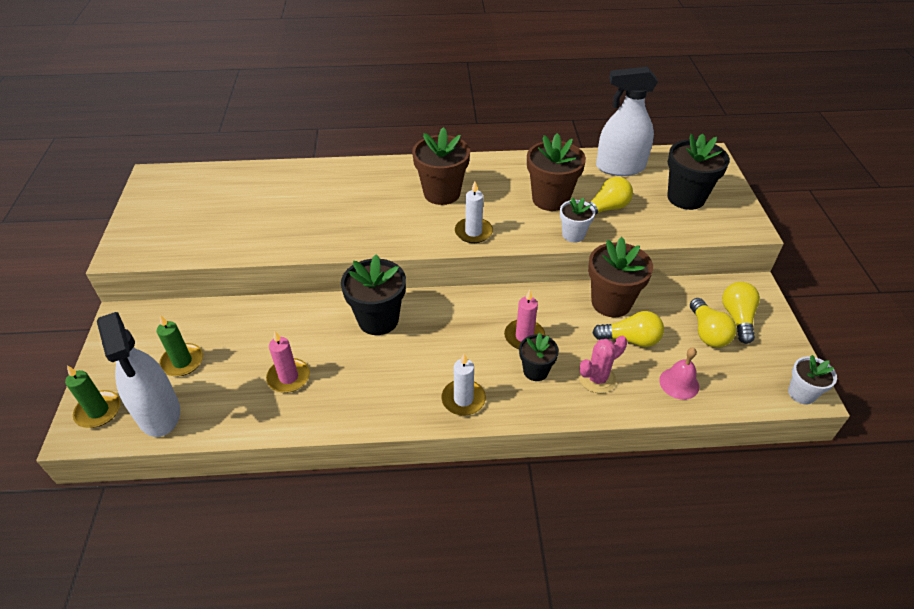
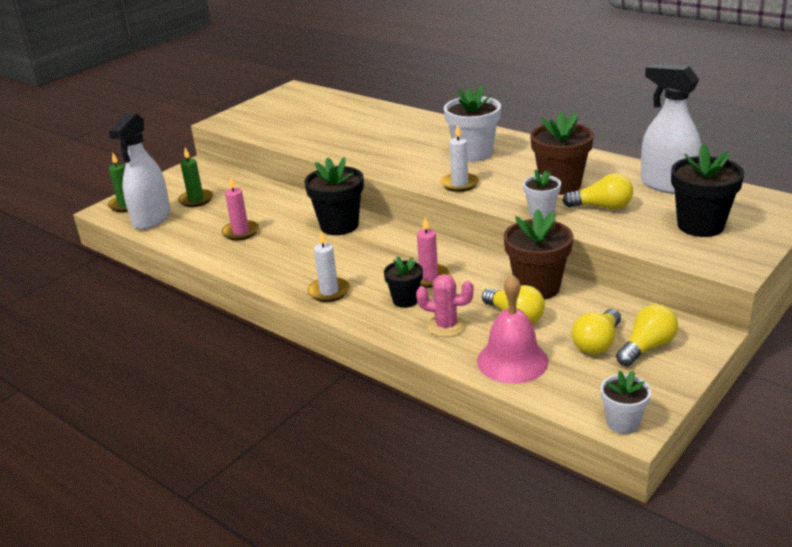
camera: 45 degrees right, 15 degrees down
brown flower pot [412,127,470,205] -> white flower pot [444,85,501,162]
pink bell [659,347,699,400] -> pink bell [477,274,548,384], size x1.62

